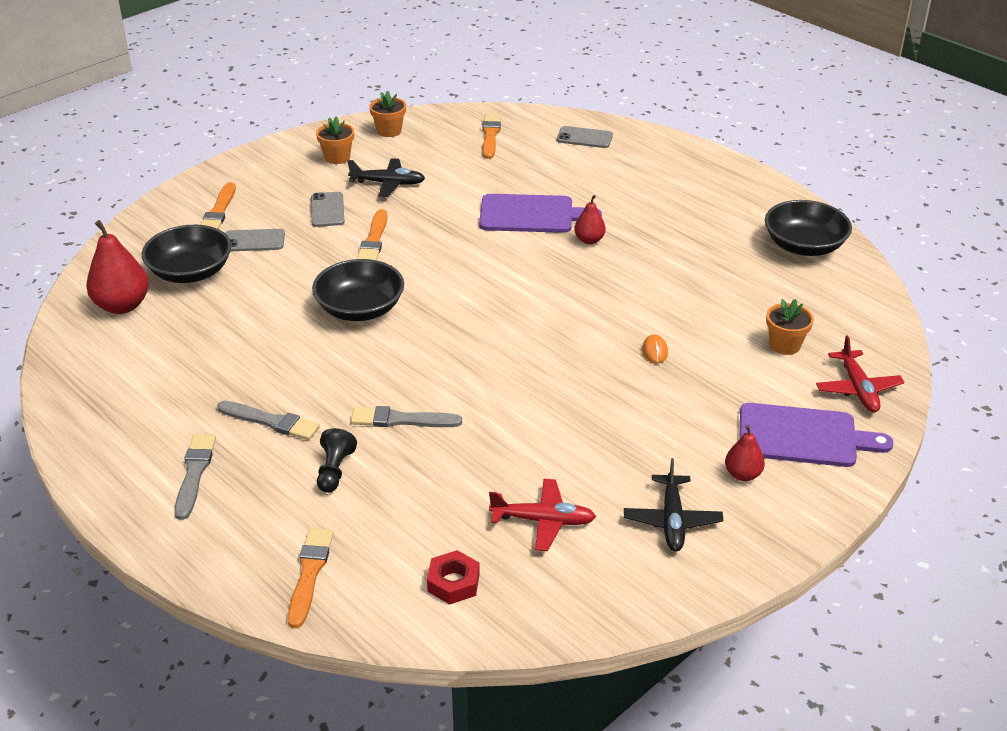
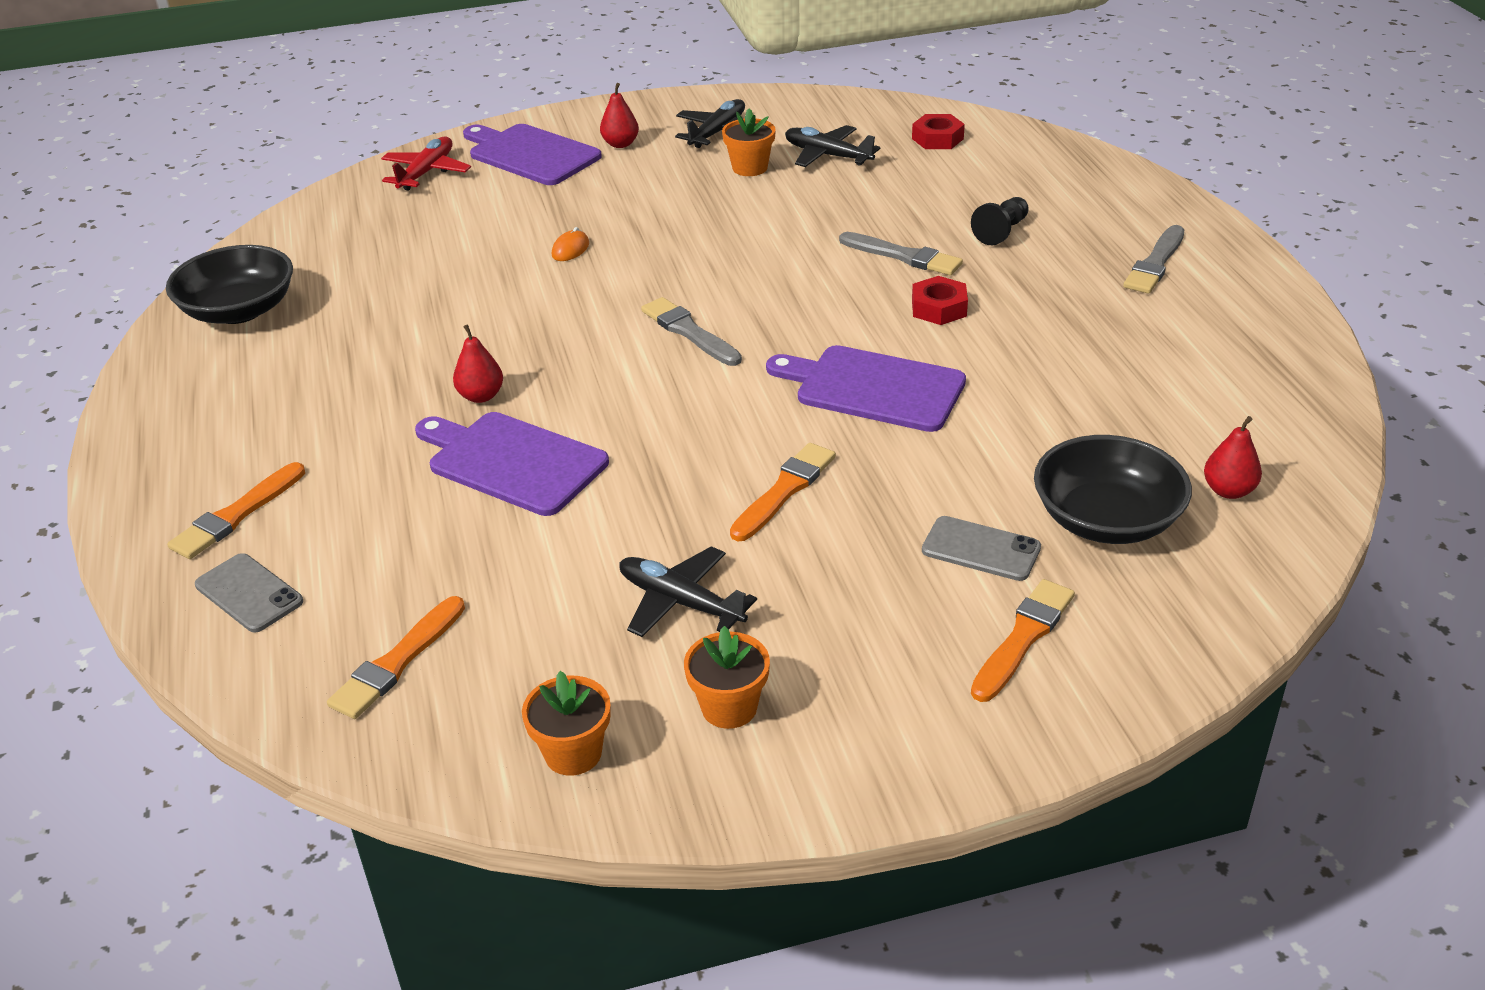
camera: 150 degrees left, 0 degrees up
red pear [86,220,149,314] -> red pear [1204,416,1262,499], size x0.56
grey brush [217,401,320,440] -> grey brush moved to [641,297,742,366]
orange brush [288,528,334,628] -> orange brush moved to [167,462,305,559]
grey phone [311,192,345,227] -> none
black bowl [312,259,404,321] -> purple cutting board [766,345,966,432]
red plane [489,479,596,551] -> black plane [785,125,881,167]
orange flower pot [766,299,814,355] -> orange flower pot moved to [722,108,776,176]
none -> red nut [912,276,968,325]

